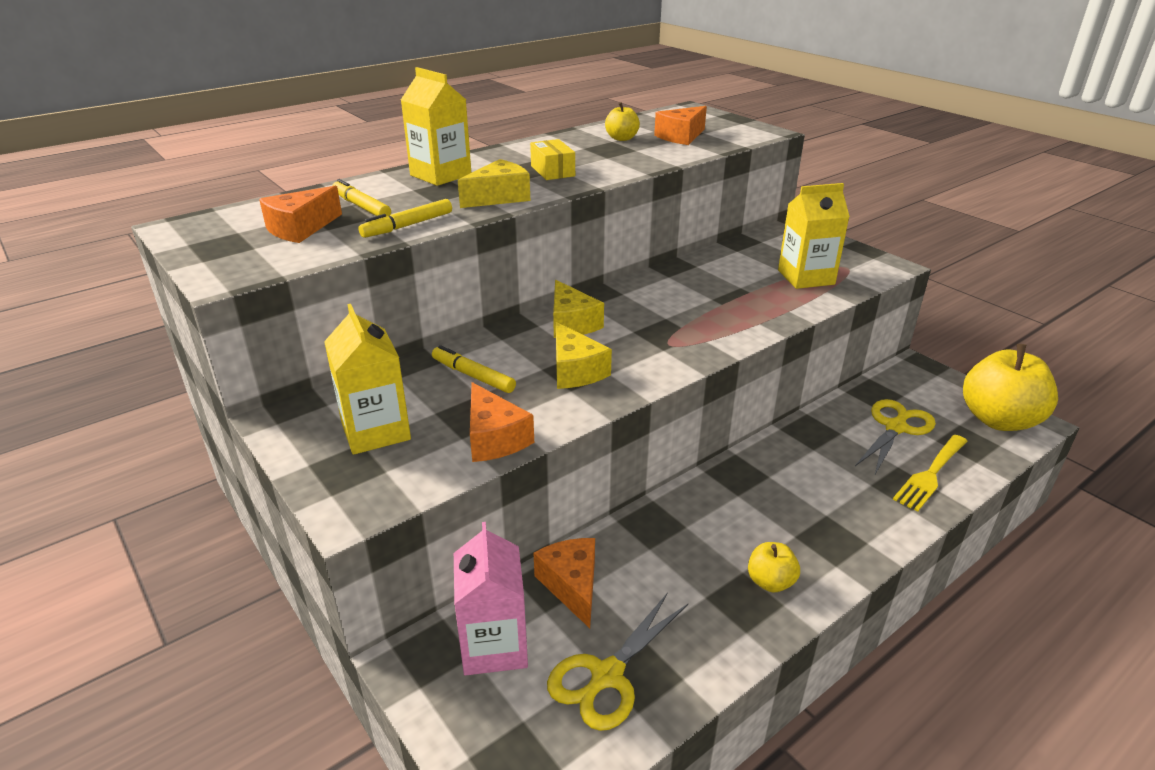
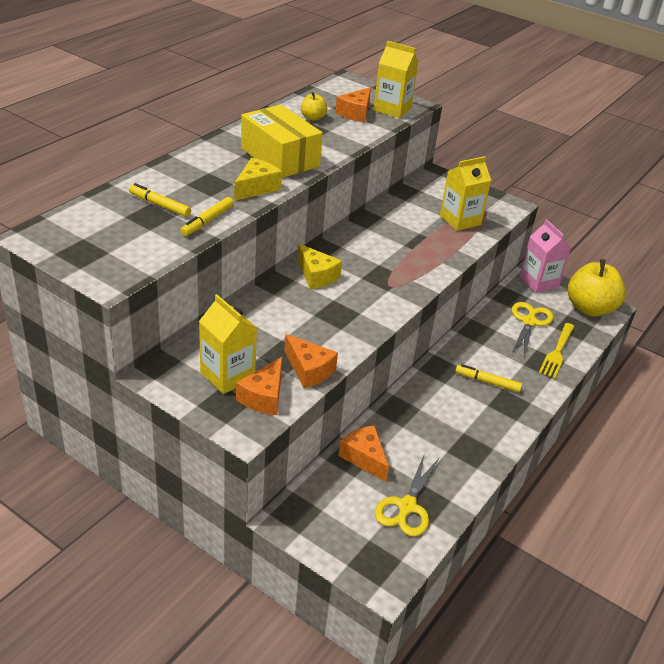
camera: 20 degrees left, 5 degrees up
orange cheese [259,186,342,243] -> orange cheese moved to [236,357,282,415]
yellow carton [401,67,471,186] -> yellow carton moved to [373,41,418,118]
yellow marker [432,345,516,393] -> yellow marker moved to [455,364,522,392]
pink carton [454,522,528,675] -> pink carton moved to [519,219,571,293]
yellow box [530,139,575,180] -> yellow box [241,105,323,178], size x2.04
yellow cheese [556,322,612,389] -> none
yellow apple [748,542,800,592] -> none

